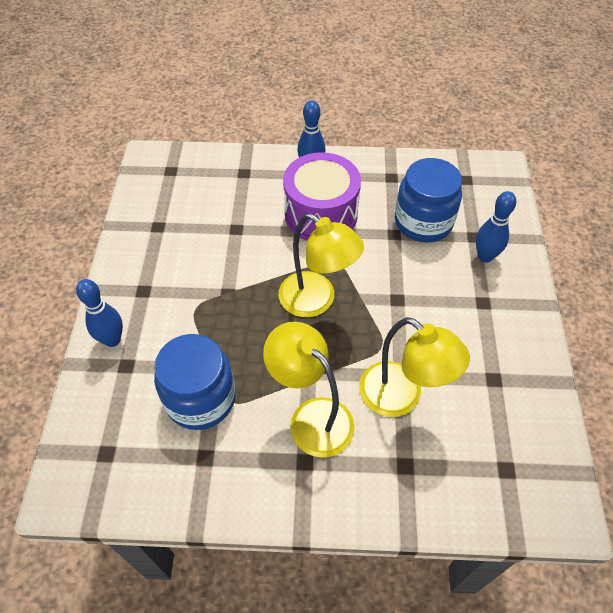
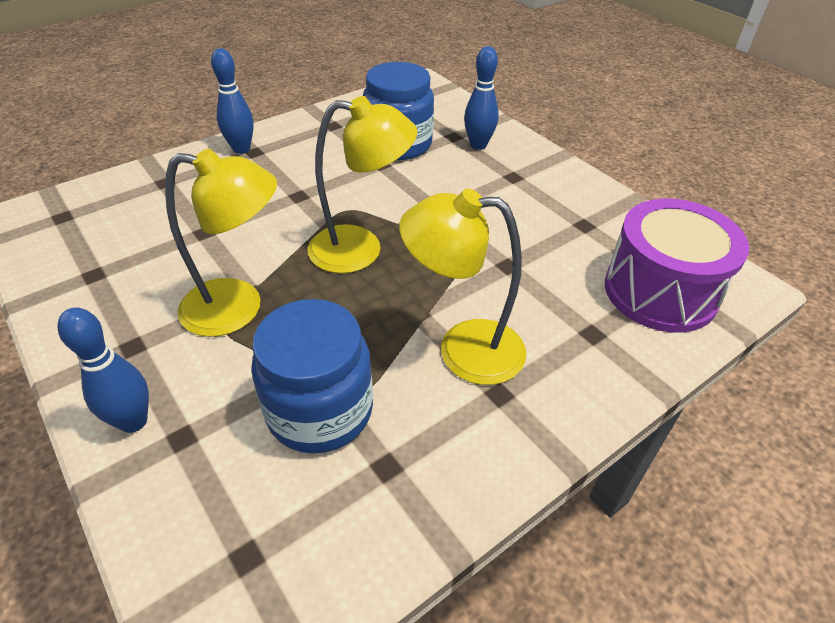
camera: 40 degrees left, 10 degrees down
purple drum [283,152,361,241] -> purple drum moved to [605,198,749,333]
yellow lamp [359,317,470,417] -> yellow lamp moved to [165,149,277,337]

